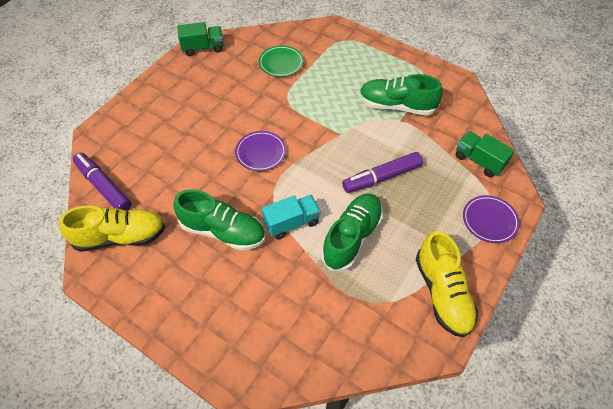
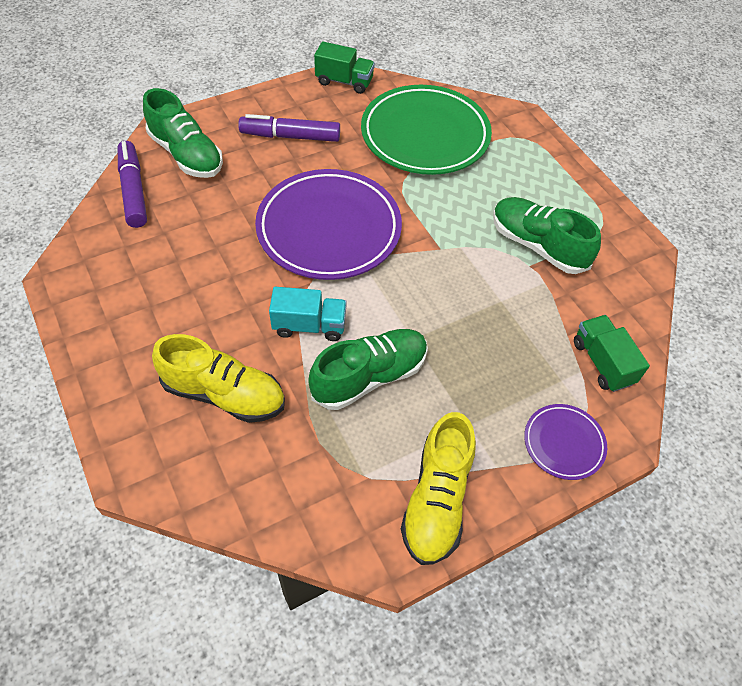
camera: 25 degrees right, 0 degrees up
yellow shoe [59,206,165,252] -> yellow shoe moved to [152,334,285,423]
green shoe [173,189,265,251] -> green shoe moved to [143,88,223,178]
purple plate [235,131,286,171] -> purple plate [255,169,402,280], size x2.11
green plate [259,45,304,77] -> green plate [361,85,492,175], size x2.11
purple marker [342,152,423,193] -> purple marker moved to [238,114,340,142]

